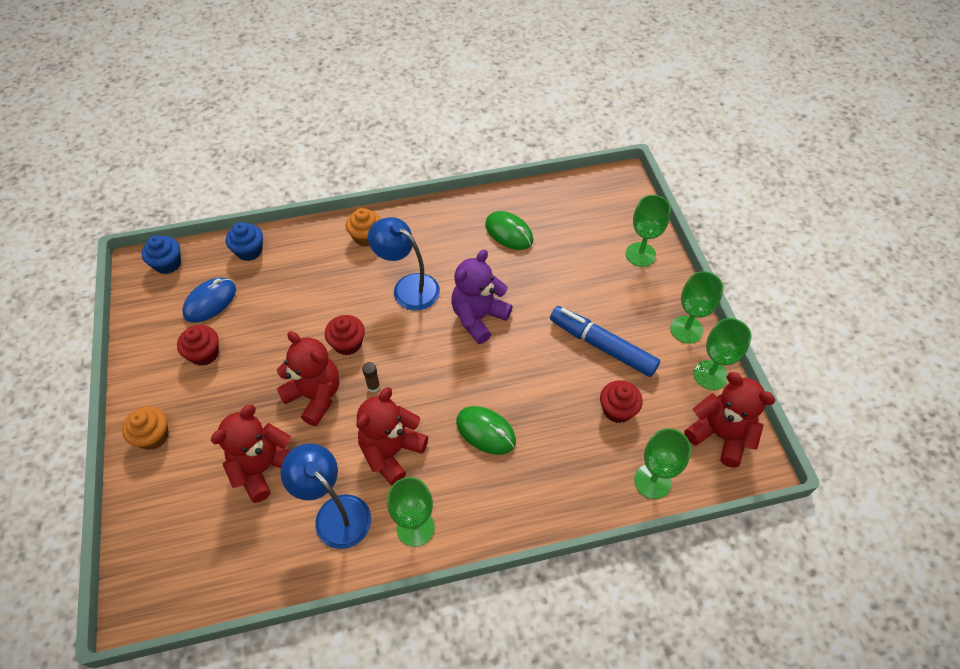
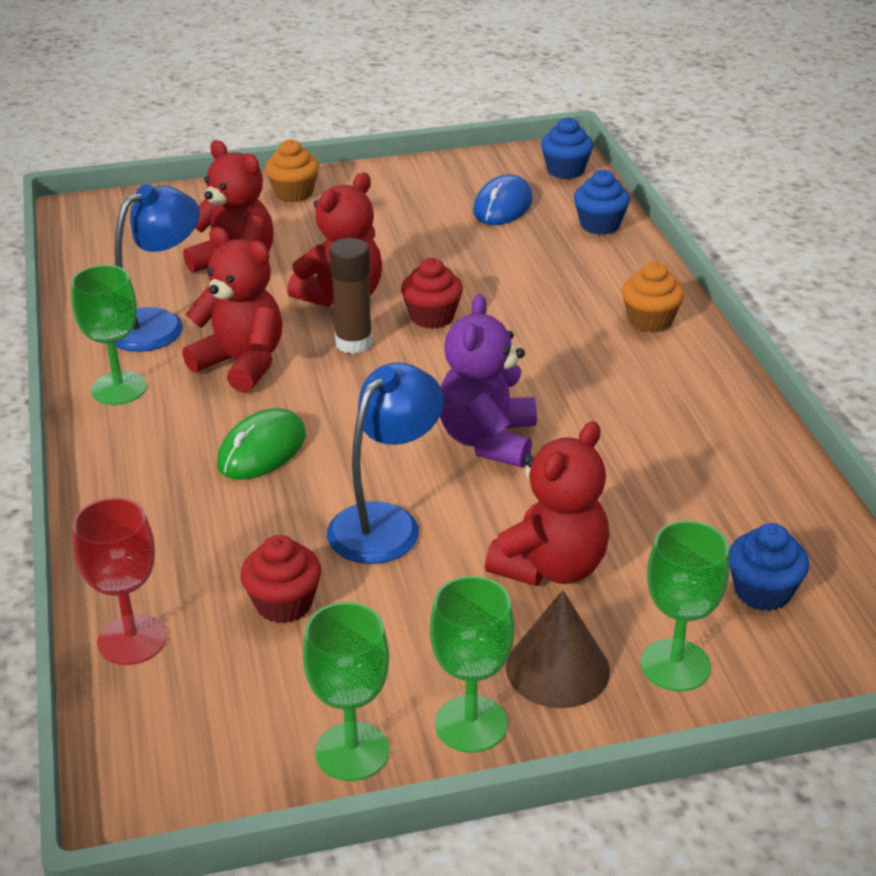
camera: 90 degrees right, 20 degrees down
red cupcake [177,325,219,366] -> none
blue mouse [182,277,236,323] -> blue mouse turned 75 degrees clockwise [473,174,533,225]
brown glue stick [362,362,380,392] -> brown glue stick [329,238,373,354], size x1.86
blue lamp [368,217,440,311] -> blue lamp moved to [327,362,443,564]
purple teddy bear [451,250,513,344] -> purple teddy bear turned 120 degrees counterclockwise [440,294,537,468]
green mouse [485,211,533,250] -> none
blue marker [550,306,660,377] -> none
green goblet [634,428,691,499] -> red goblet [73,497,166,665]
red teddy bear [684,372,776,468] -> red teddy bear moved to [485,421,609,586]
none -> brown cone [506,590,610,708]
none -> blue cupcake [729,523,809,611]

